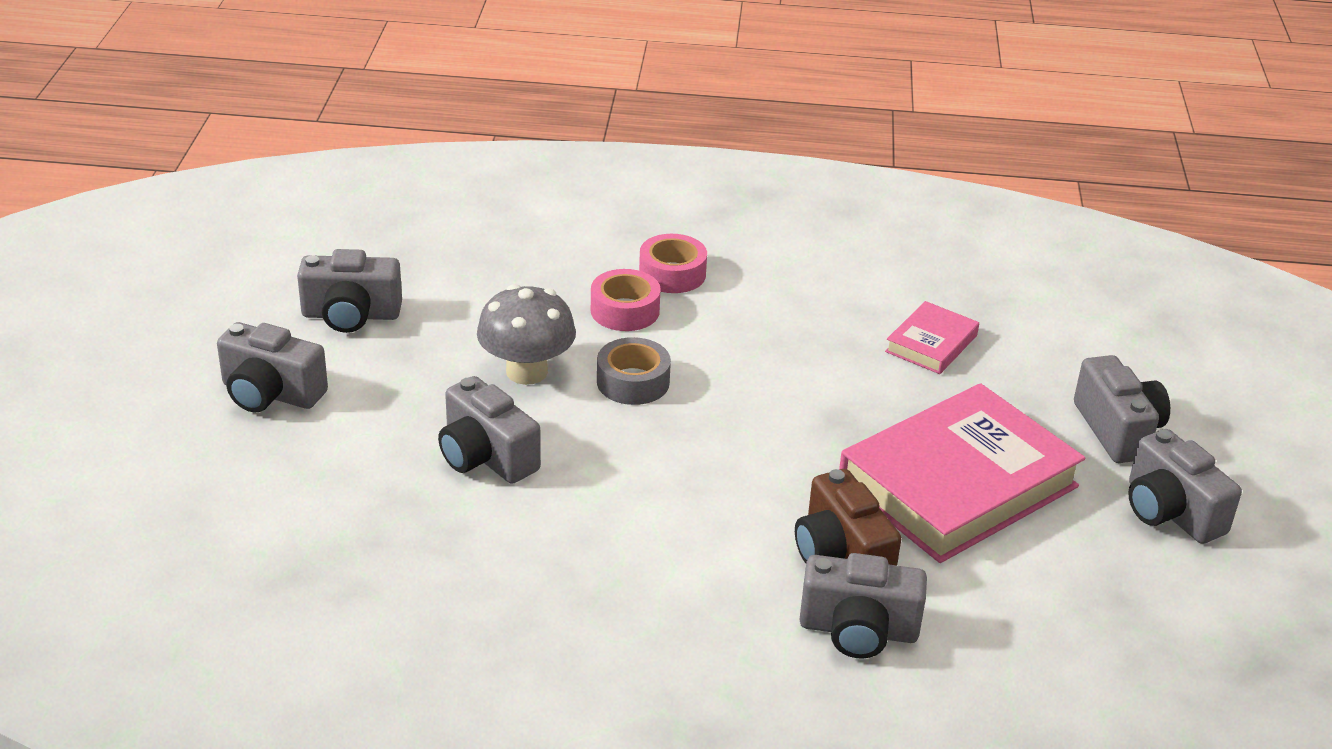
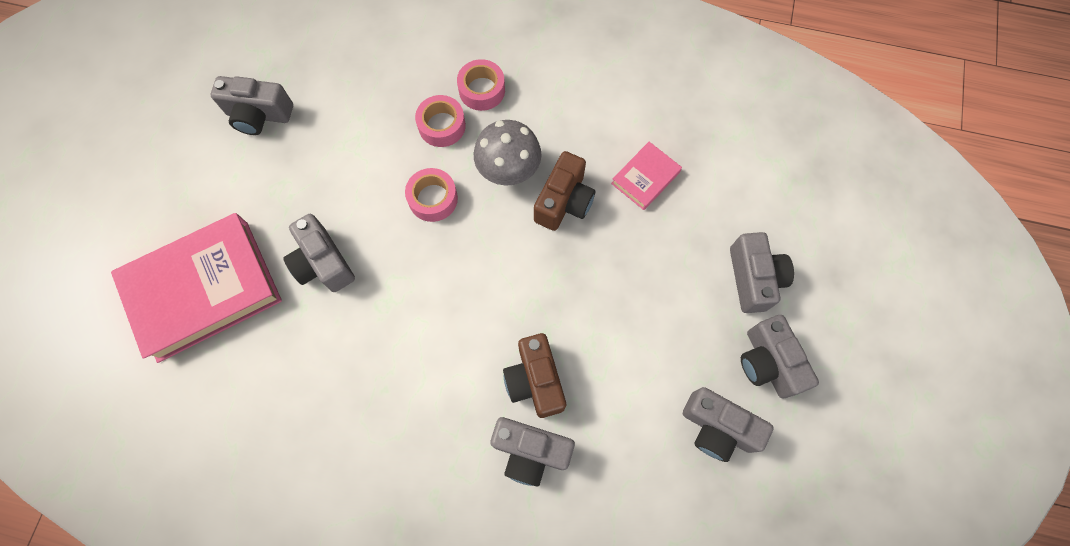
camera: 10 degrees right, 35 degrees up
grey camera [217,322,328,413] -> grey camera moved to [683,387,774,462]
grey mushroom [477,284,576,385] -> grey mushroom moved to [474,120,542,186]
grey tape [597,337,671,405] -> pink tape [405,168,458,222]
pink book [839,383,1085,563] -> pink book moved to [111,213,282,363]
none -> brown camera [534,151,596,231]

